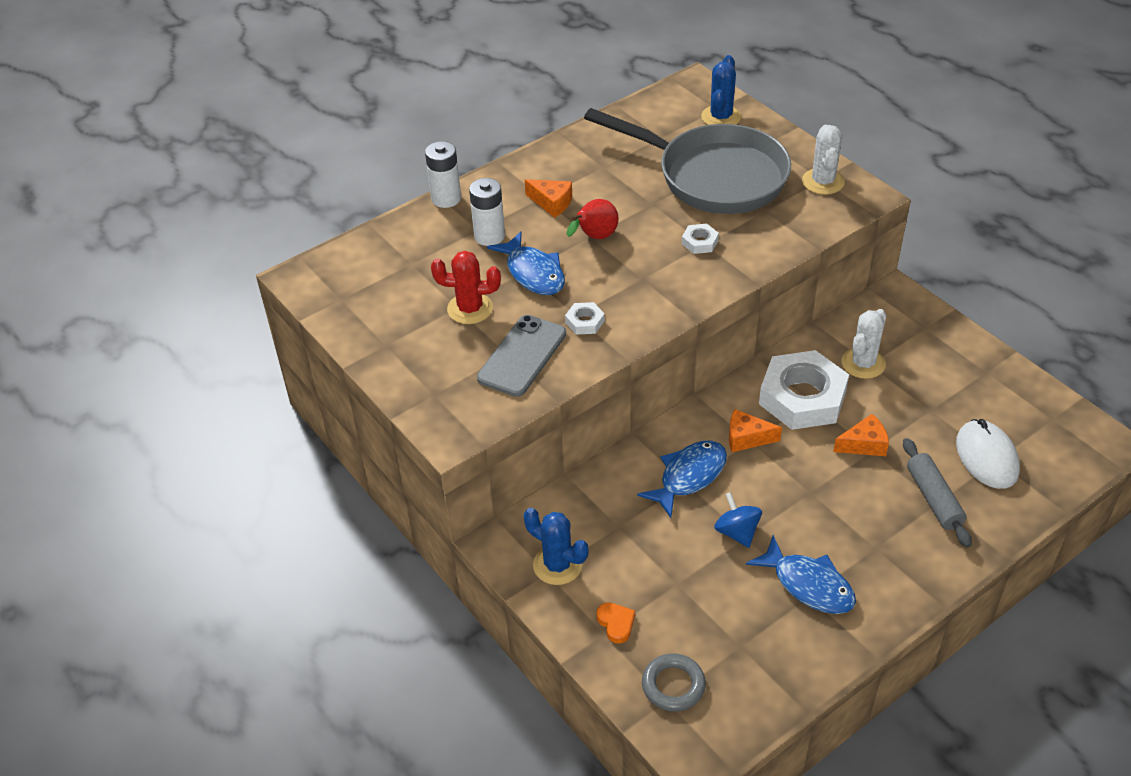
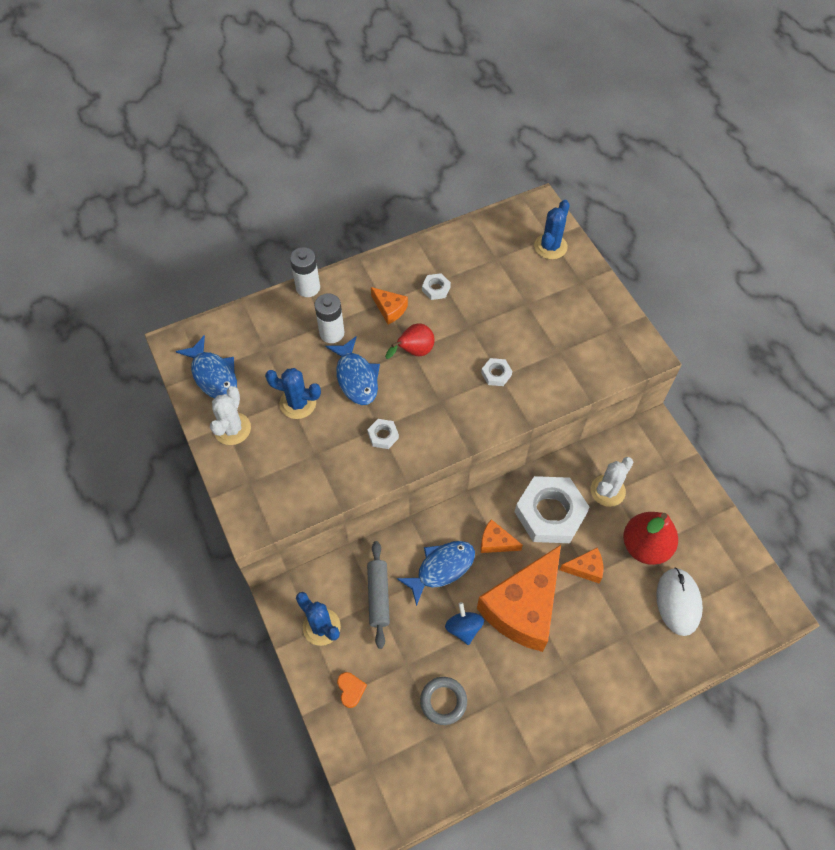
camera: 10 degrees right, 15 degrees up
red cactus [431,251,501,324] -> blue cactus [265,368,321,419]
grey phone [477,315,566,397] -> none
grey pan [584,108,791,214] -> none
grey ring [642,653,706,712] -> grey ring moved to [420,677,467,725]
blue fish [746,535,856,614] -> blue fish moved to [176,336,237,398]
white cactus [802,125,845,195] -> white cactus moved to [210,386,251,445]
grey rolling pin [903,438,972,547] -> grey rolling pin moved to [367,541,390,649]
none -> white nut [422,273,451,300]
none -> orange cheese [477,545,561,652]
none -> red pear [623,512,678,565]

